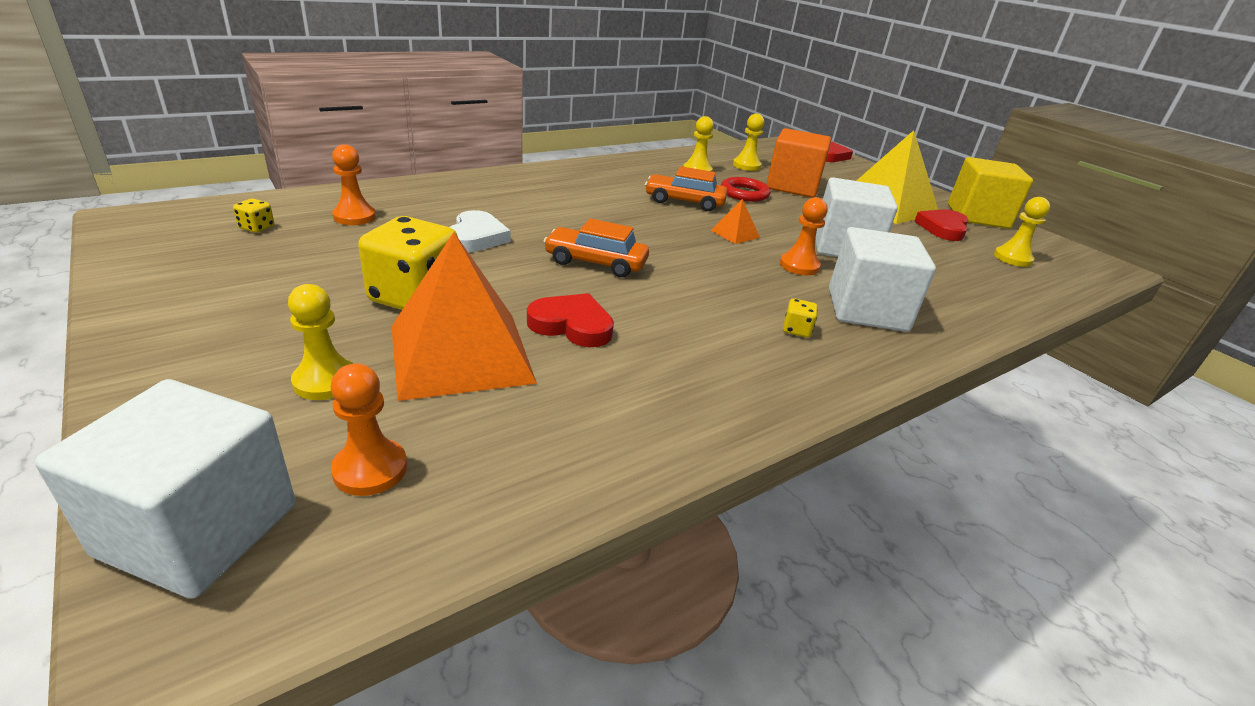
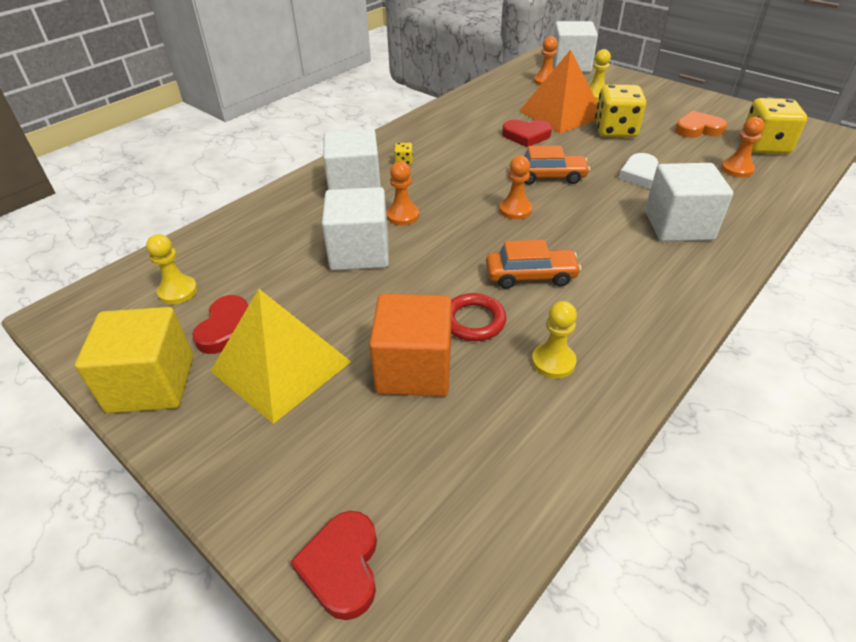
camera: 170 degrees right, 10 degrees up
yellow dice [233,199,274,233] -> yellow dice [742,98,807,154], size x2.43
orange pyramid [710,199,760,244] -> none
yellow pawn [733,114,764,171] -> none
none -> orange pawn [499,156,532,220]
none -> white cube [645,163,733,241]
none -> orange heart [675,111,727,138]

